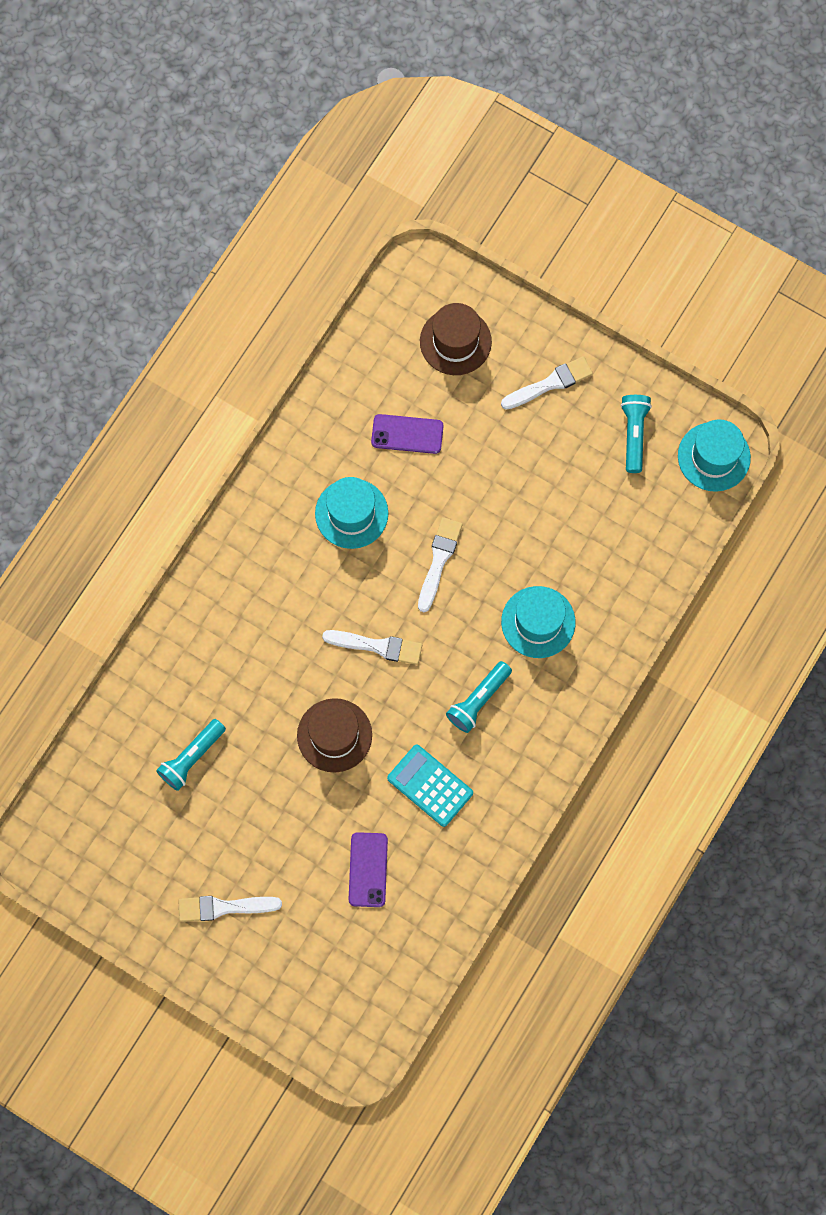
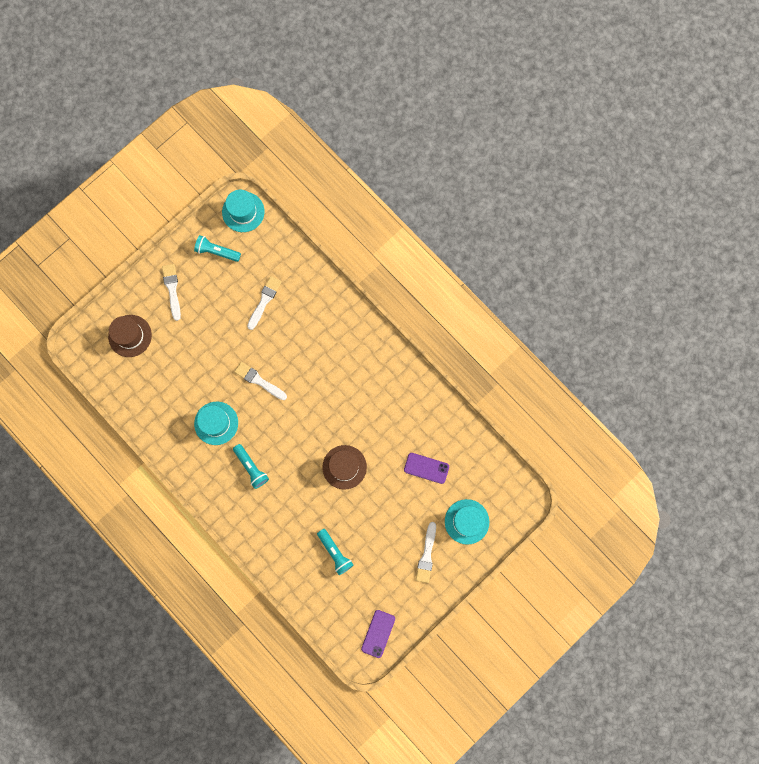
camera: 75 degrees left, 5 degrees up
white brush [322,630,422,665] -> white brush moved to [247,276,281,330]
purple phone [371,414,444,454] -> purple phone moved to [361,610,395,658]
turquoise calculator [387,744,473,827] -> none
turquoise flashlight [446,661,512,733] -> turquoise flashlight moved to [233,444,269,489]
turquoise hat [501,586,575,658] -> turquoise hat moved to [445,499,489,545]

